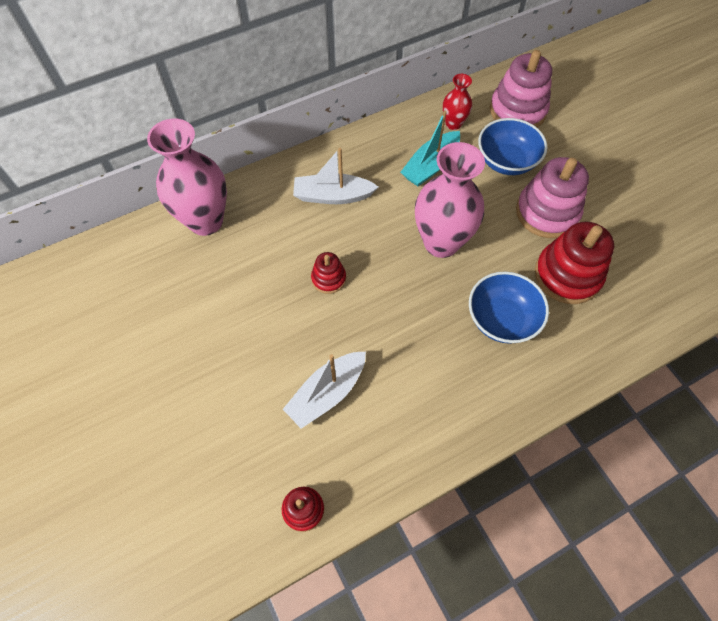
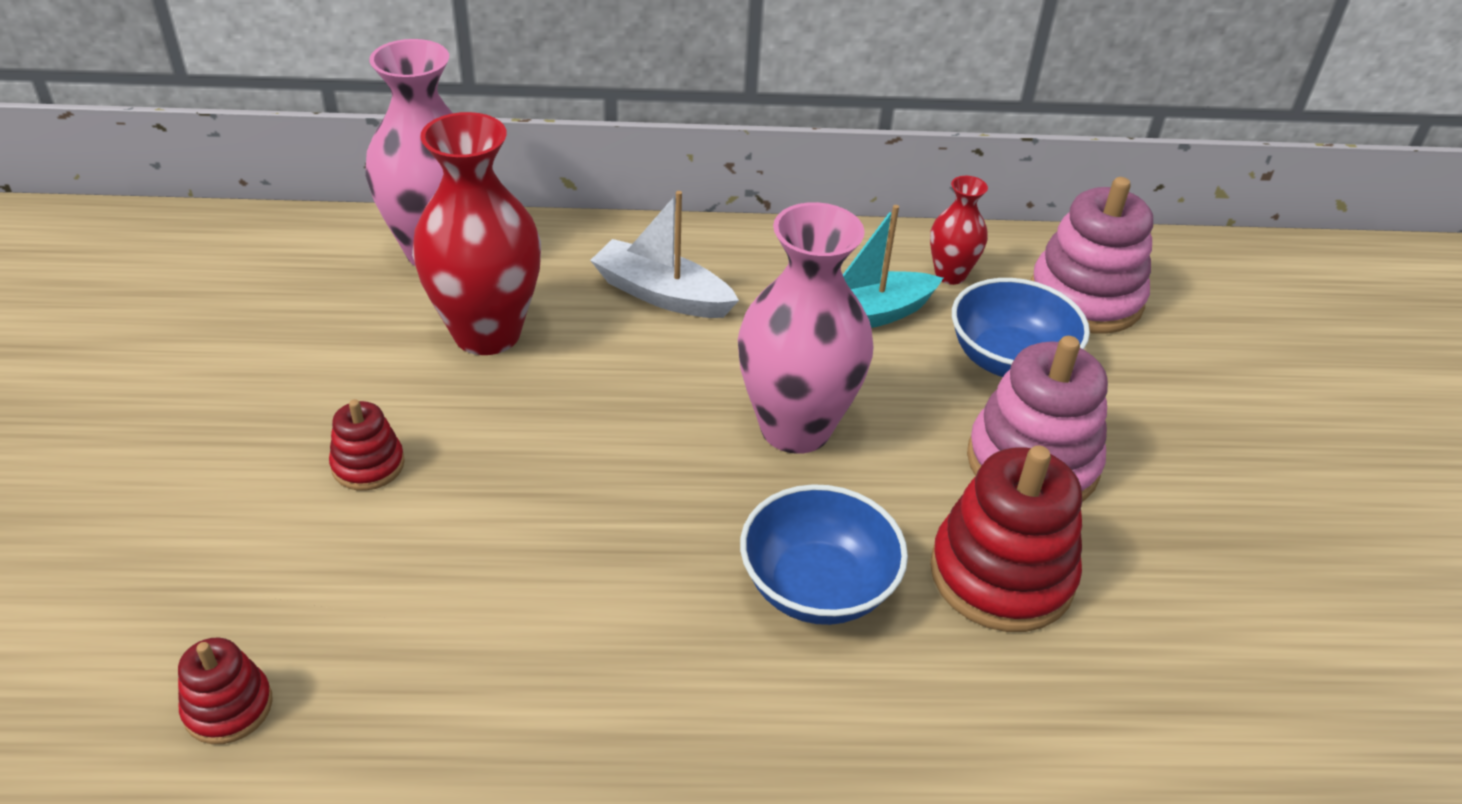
camera: 25 degrees right, 20 degrees down
white boat [283,352,366,428] -> none
red stacking toy [311,252,346,294] -> red stacking toy moved to [329,399,405,491]
none -> red vase [412,112,541,355]

